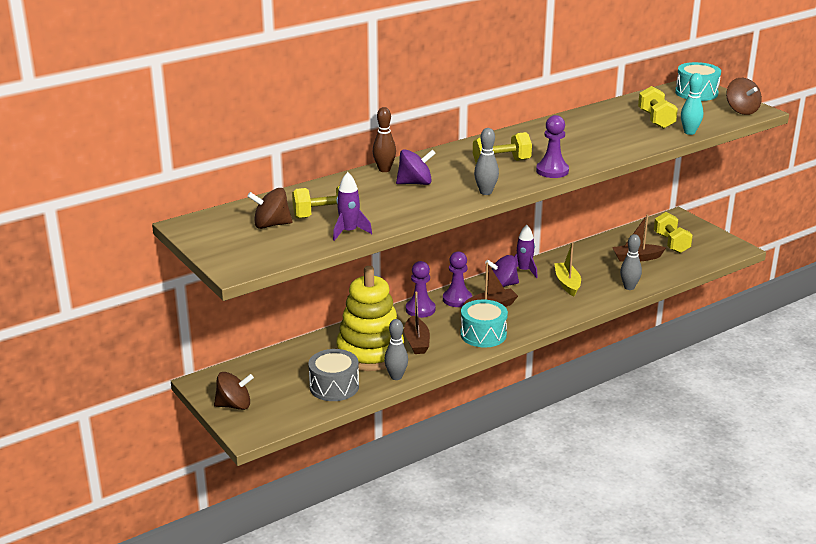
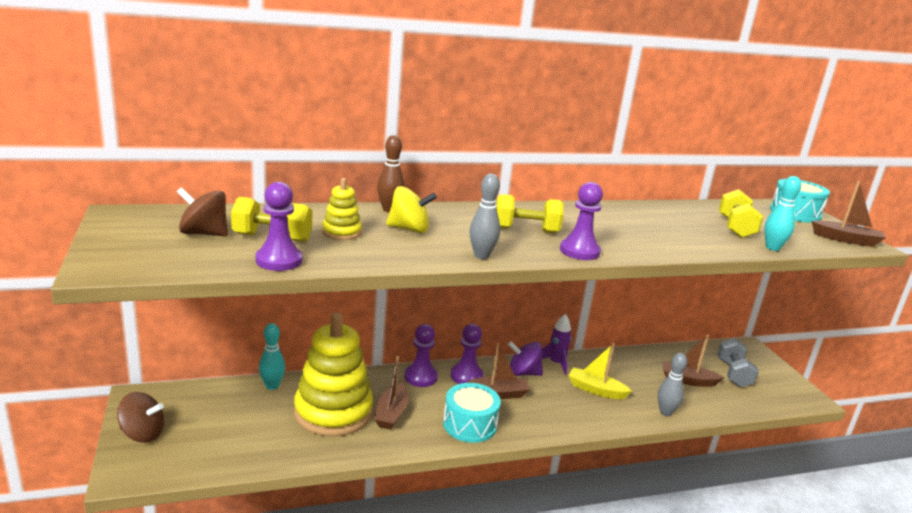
camera: 15 degrees right, 5 degrees down
grey drum [308,349,359,401] -> none
purple rocket [333,172,372,241] -> purple pawn [255,182,302,271]
grey bowling pin [384,319,408,380] -> none
purple spinning top [396,149,436,185] -> yellow spinning top [386,186,437,233]
yellow boat [554,242,581,296] -> yellow boat turned 75 degrees counterclockwise [568,343,632,399]
yellow dumbbell [654,212,693,253] -> grey dumbbell [717,338,759,387]
brown spinning top [726,78,762,115] -> brown boat [811,181,886,247]
none -> turquoise bowling pin [259,323,285,390]
none -> yellow stacking toy [322,178,362,240]

